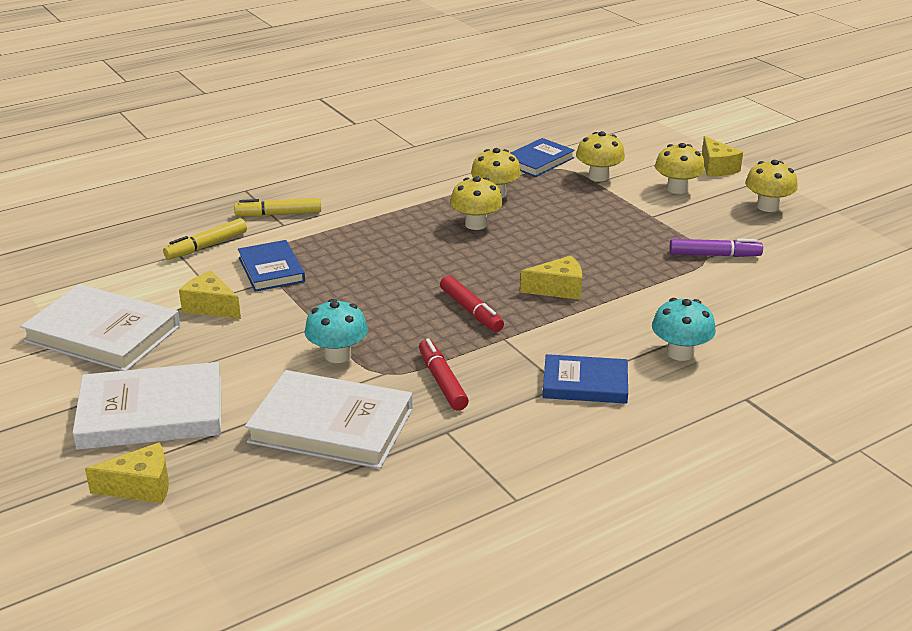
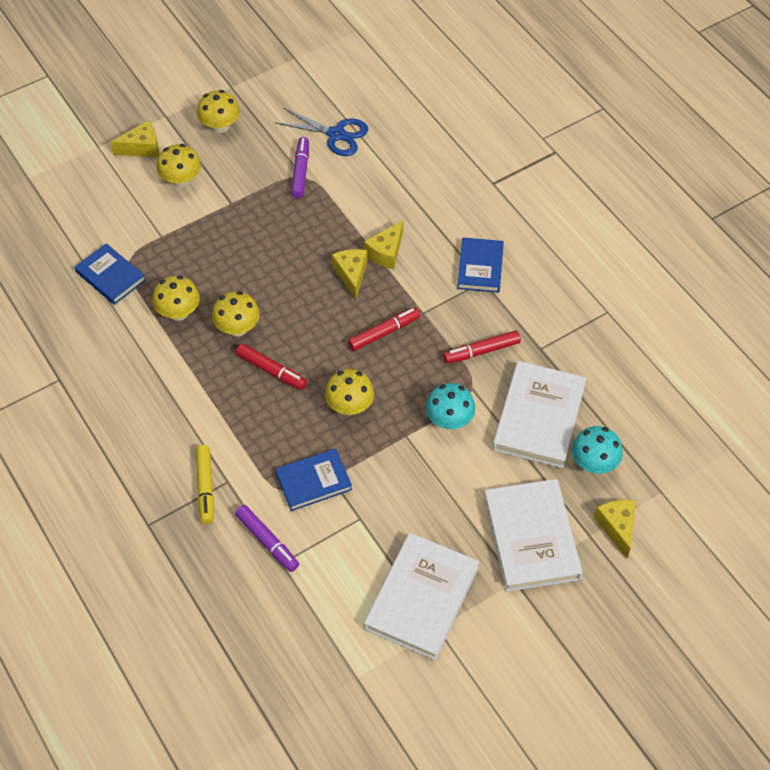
camera: 90 degrees left, 25 degrees up
yellow marker [163,218,247,260] -> purple marker [235,505,299,572]
yellow cheese [179,271,241,319] -> yellow cheese moved to [364,220,403,269]
yellow mushroom [576,131,625,182] -> yellow mushroom moved to [325,369,374,415]
turquoise mushroom [652,298,716,361] -> turquoise mushroom moved to [572,426,623,474]
none -> red marker [236,343,307,390]
none -> blue scissors [275,108,368,156]

